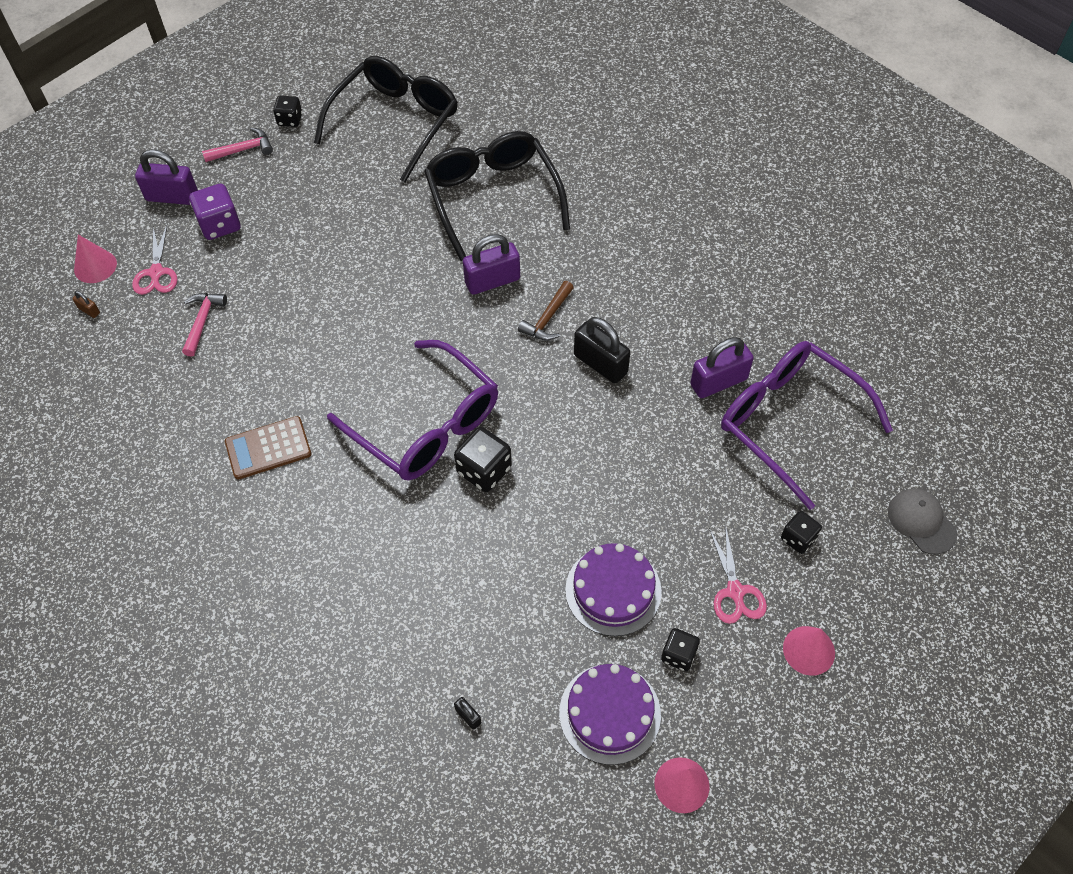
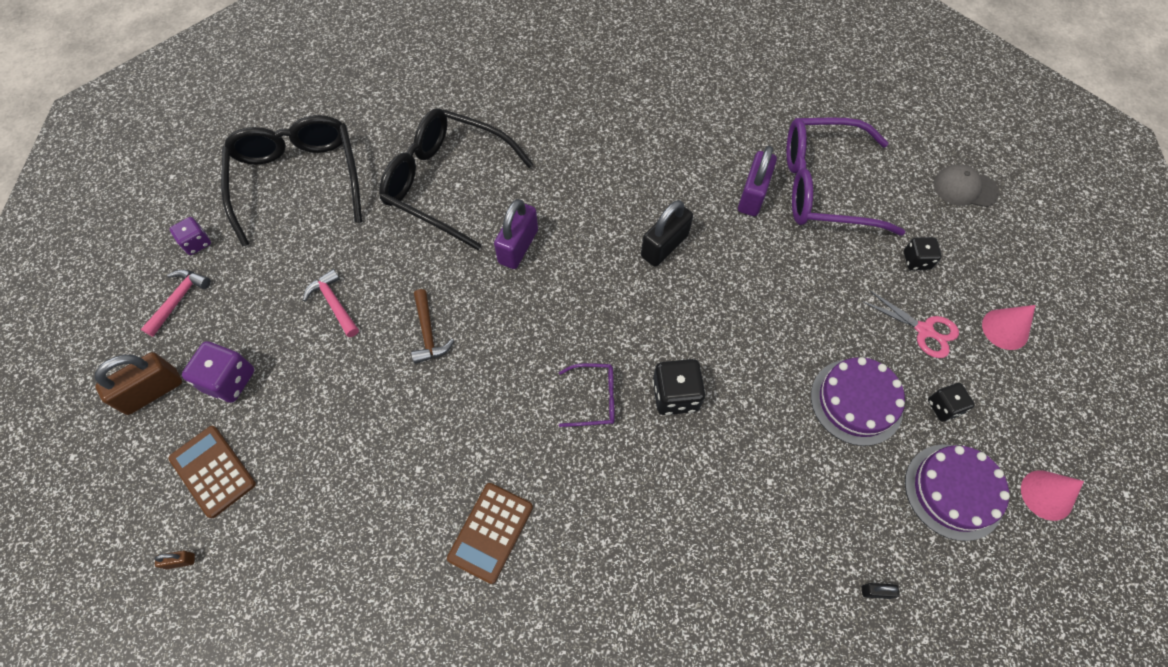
camera: 45 degrees left, 5 degrees up
pink cone [74,235,117,283] -> none
pink scissors [132,225,177,295] -> brown calculator [168,426,256,518]
purple padlock [135,149,198,205] -> brown padlock [95,352,182,415]
pink hammer [182,293,227,357] -> pink hammer moved to [303,269,359,337]
black dice [273,96,302,127] -> purple dice [170,217,211,255]
purple glasses [327,340,498,481] -> purple glasses [559,363,614,427], size x0.44
brown hammer [518,281,574,341] -> brown hammer moved to [411,289,454,364]
black padlock [574,317,630,384] -> black padlock turned 45 degrees counterclockwise [641,200,693,267]

